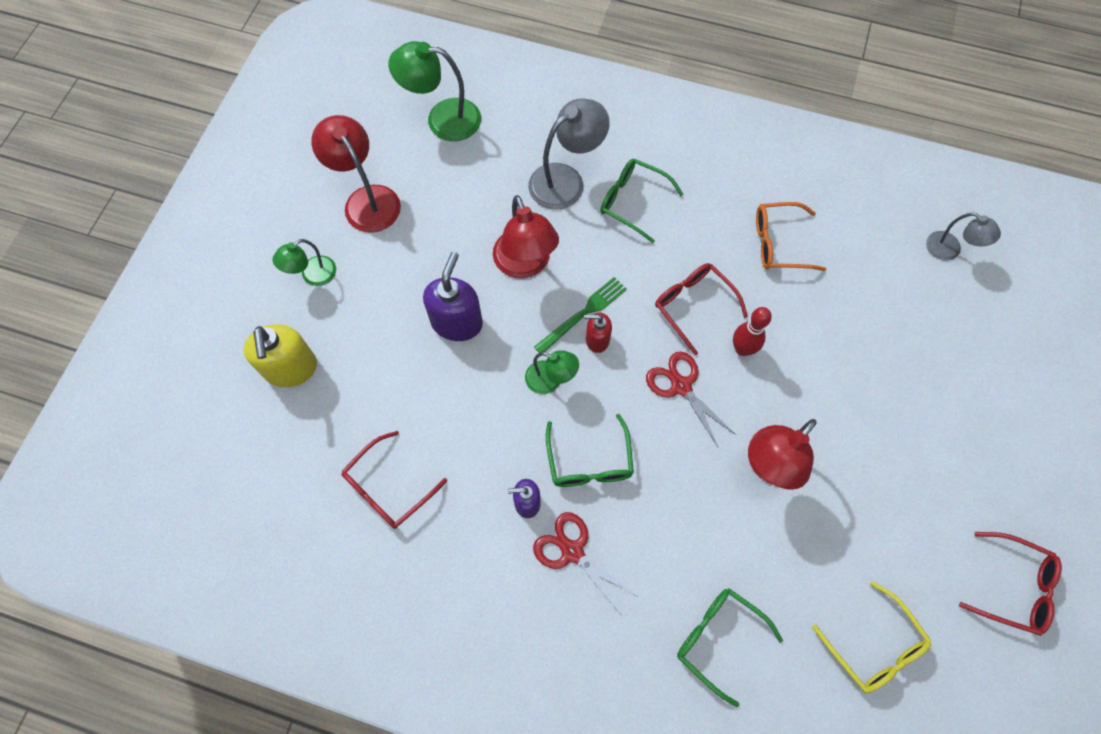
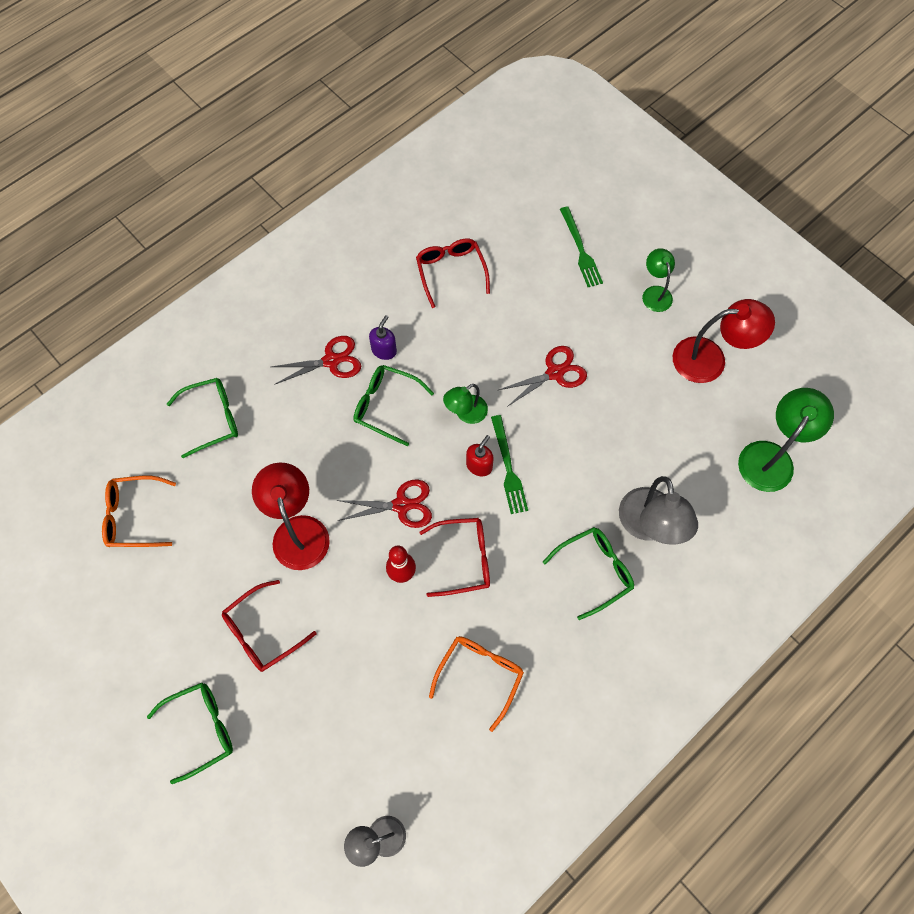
camera: 120 degrees right, 0 degrees up
yellow soap dispenser [244,324,317,387] -> green fork [560,207,603,287]
purple soap dispenser [423,252,483,341] -> red scissors [499,346,587,407]
red lamp [493,195,559,279] -> none
yellow glasses [812,581,931,693] -> orange glasses [102,476,176,547]
red glasses [959,532,1062,636] -> red glasses moved to [222,580,317,672]
none -> green glasses [147,683,233,784]

